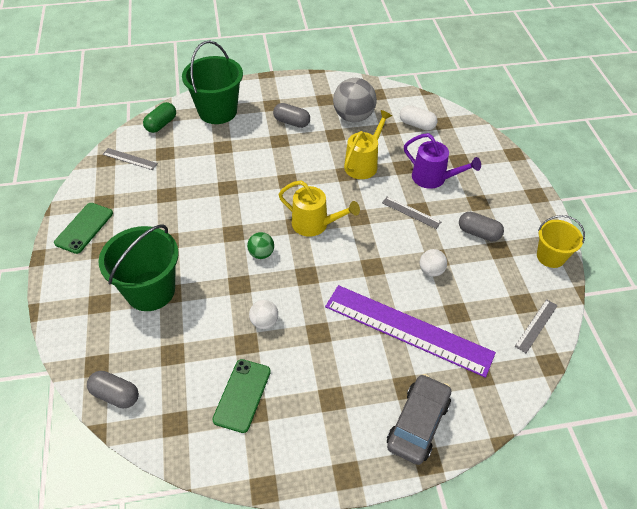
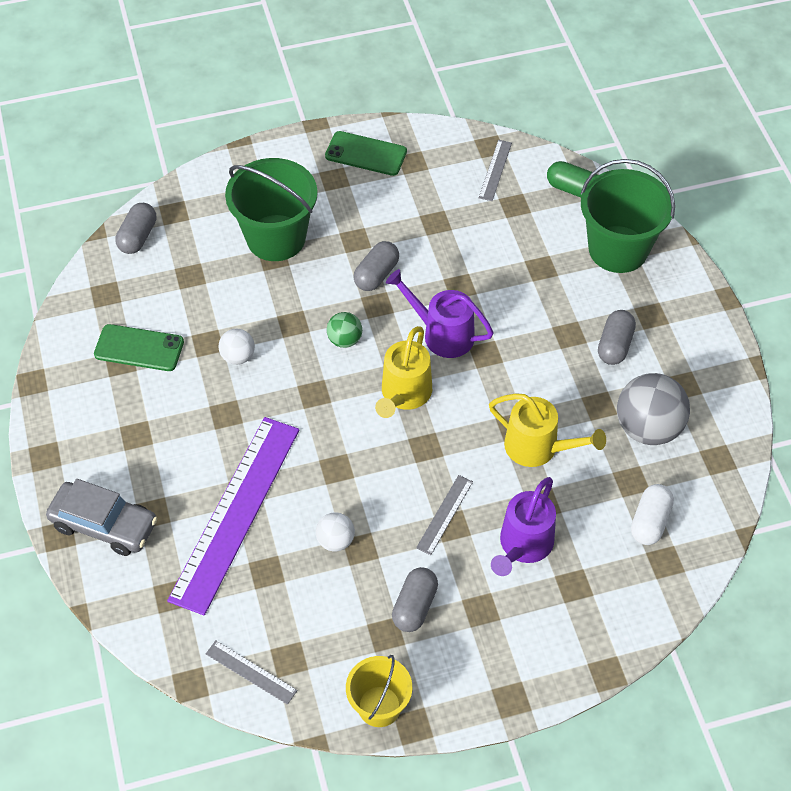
camera: 85 degrees right, 5 degrees up
none -> grey capsule [353,241,399,291]
none -> purple watering can [386,269,493,358]

